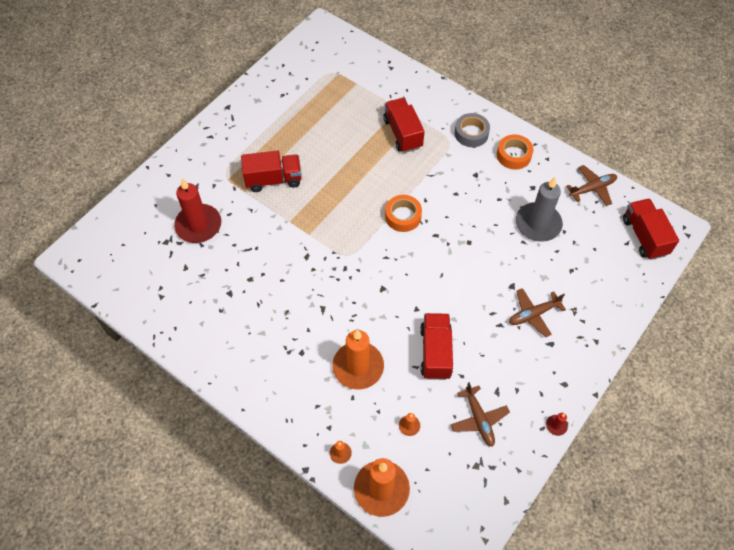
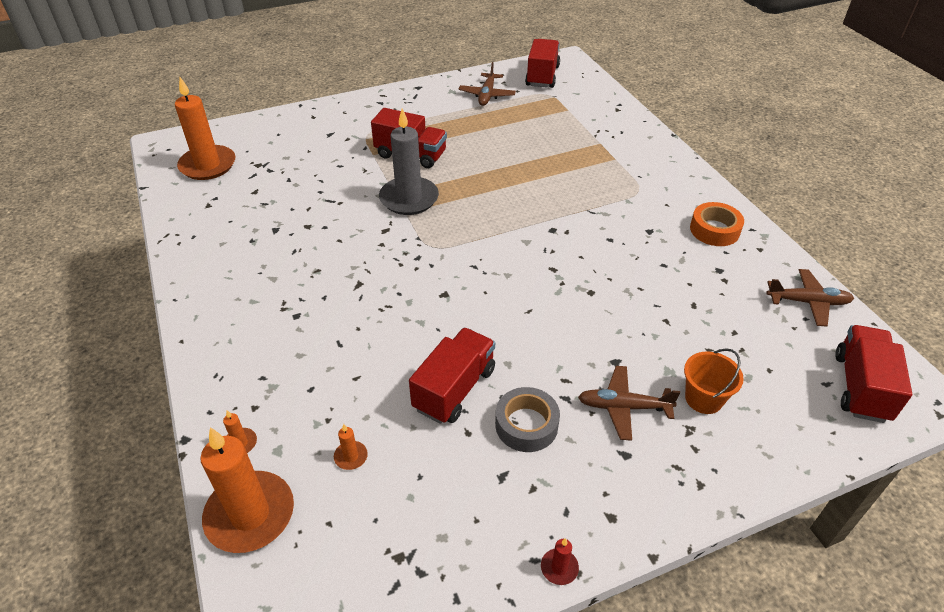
camera: 30 degrees right, 15 degrees down
red candle [174,178,221,243] -> none
orange candle [332,330,384,390] -> orange candle moved to [175,77,236,180]
red truck [383,98,425,153] -> red truck moved to [525,39,560,88]
orange tape [385,195,422,232] -> none
brown plane [451,382,510,447] -> brown plane moved to [459,62,516,106]
grey tape [455,113,490,147] -> grey tape moved to [495,387,560,452]
grey candle [516,177,563,242] -> grey candle moved to [379,108,439,215]
none -> orange bucket [684,348,744,414]

